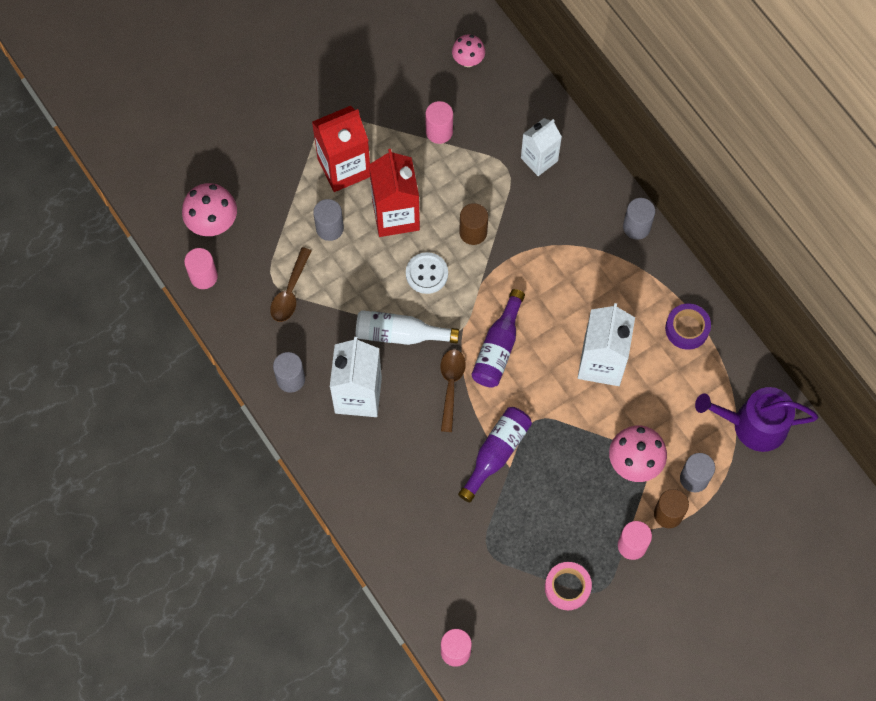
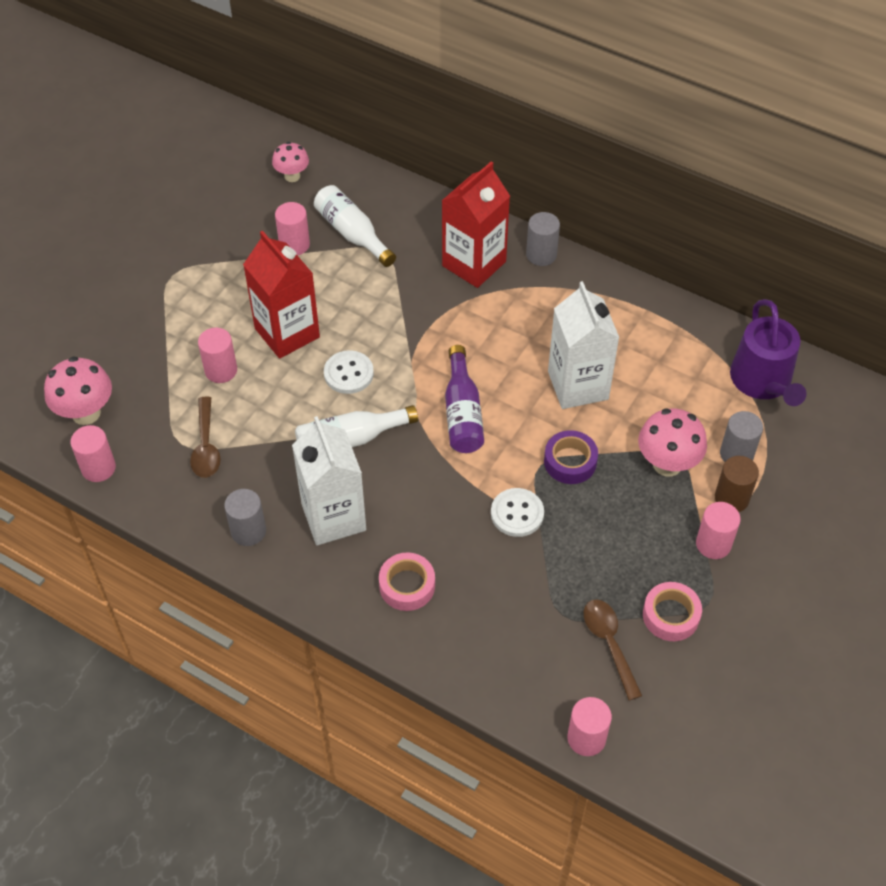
camera: 25 degrees left, 15 degrees down
red carton [312,106,370,192] -> red carton moved to [442,162,510,288]
grey cylinder [313,199,344,241] -> pink cylinder [198,328,237,383]
brown spoon [441,349,466,432] -> brown spoon moved to [584,599,642,700]
purple bottle [458,407,532,502] -> white button [491,488,544,537]
brown cylinder [459,203,488,245] -> none
white carton [521,118,562,176] -> none
purple tape [665,303,711,350] -> purple tape moved to [544,430,598,484]
purple watering can [695,387,818,452] -> purple watering can turned 75 degrees counterclockwise [730,299,806,406]
none -> white bottle [314,185,396,267]
none -> pink tape [379,552,435,611]

